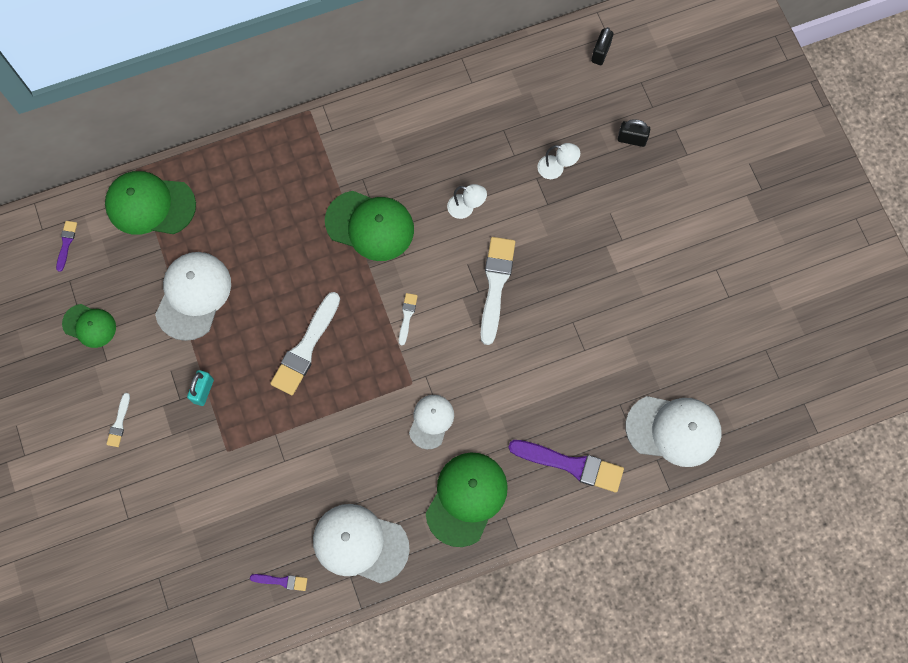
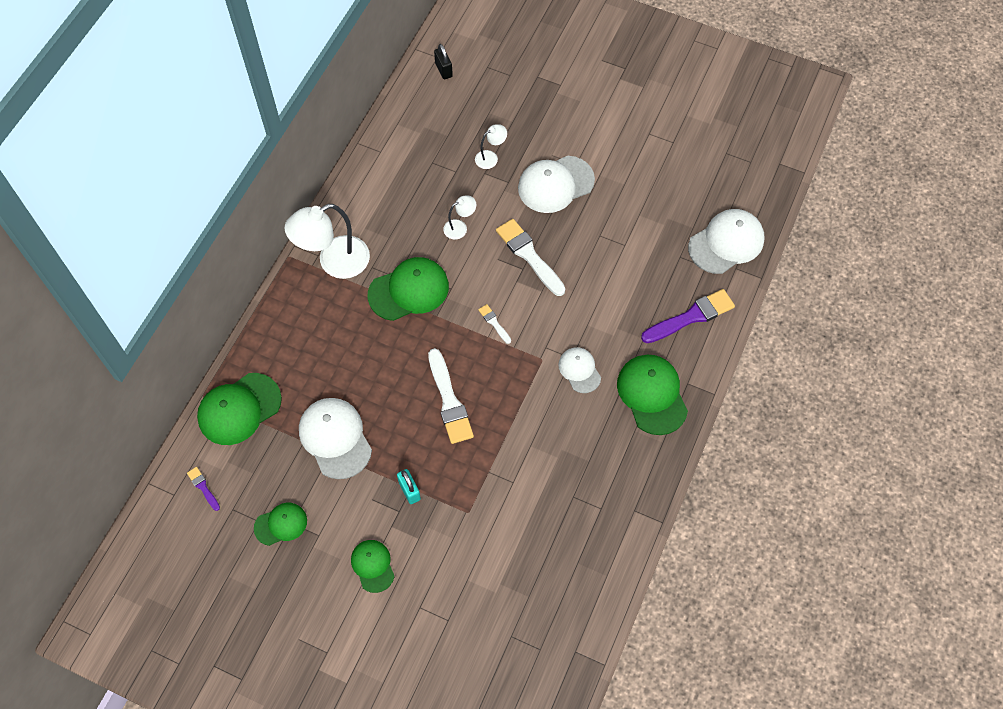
camera: 45 degrees left, 10 degrees down
white brush [106,393,130,447] -> green cap [351,540,395,593]
purple brush [250,574,307,591] -> none
white cap [313,504,410,584] -> white cap moved to [518,156,595,213]
black padlock [618,119,650,147] -> none
none -> white lamp [285,204,370,279]

